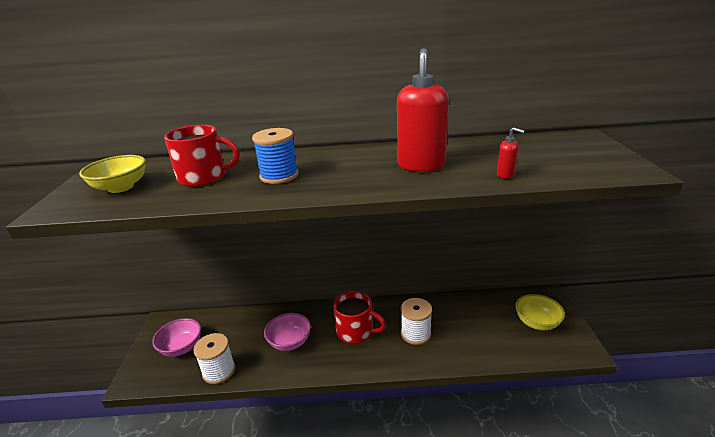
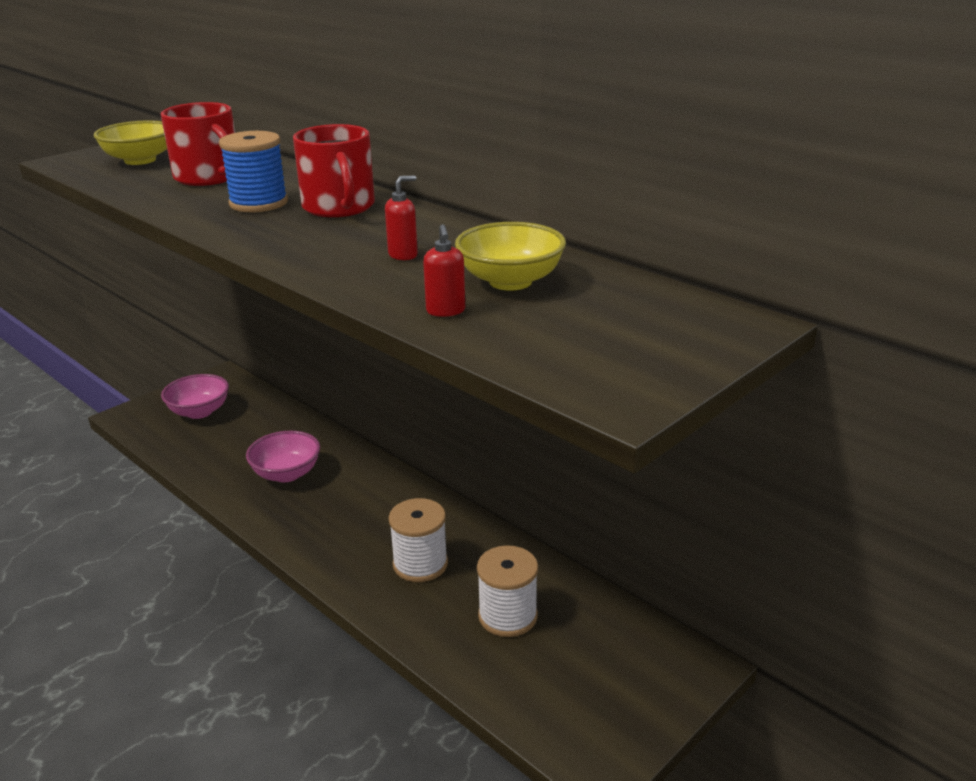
camera: 45 degrees right, 0 degrees up
white spool [193,333,235,384] -> white spool moved to [477,545,538,637]
red mug [333,291,386,344] -> red mug moved to [293,124,375,217]
red soap dispenser [397,48,449,172] -> red soap dispenser [385,175,418,260], size x0.42
yellow bowl [515,294,565,330] -> yellow bowl moved to [455,222,566,290]

